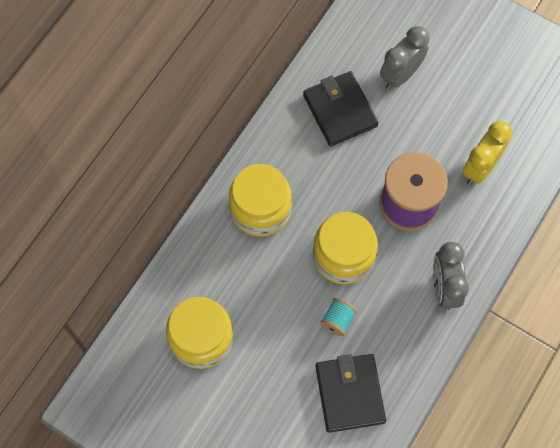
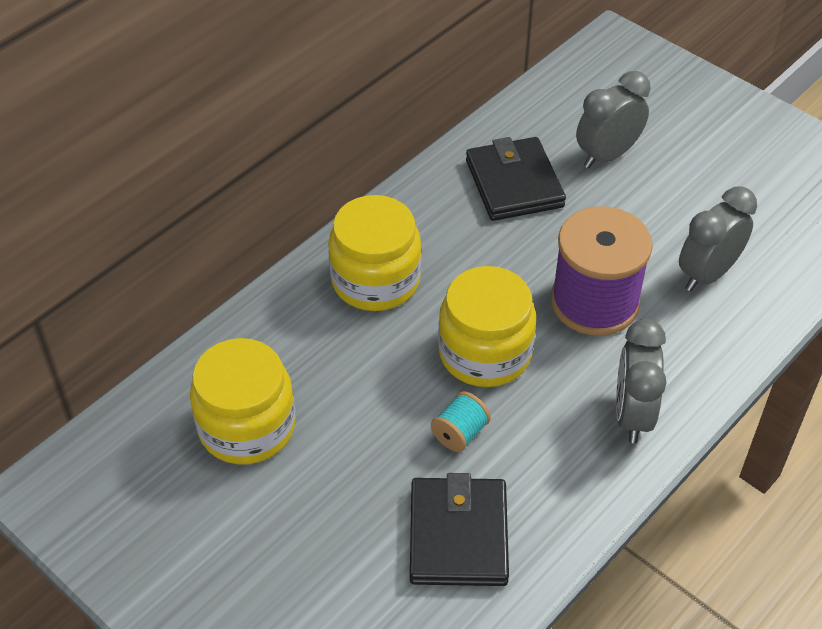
camera: 10 degrees right, 20 degrees down
yellow clock [463,121,512,185] -> grey clock [679,186,757,291]

